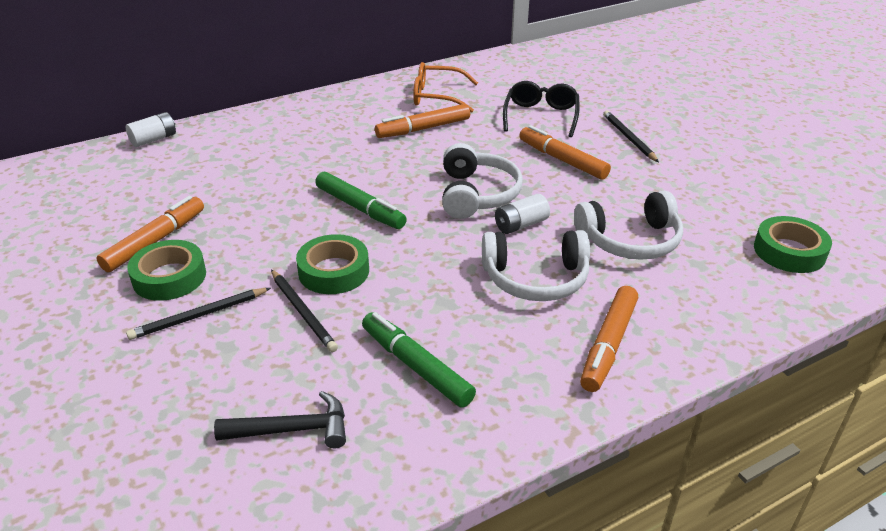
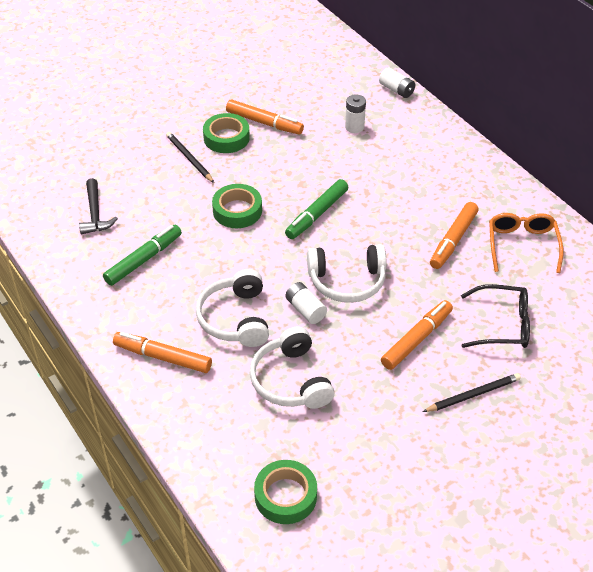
camera: 85 degrees right, 10 degrees up
black pencil [271,269,338,352] -> none
orange marker [375,104,470,138] -> orange marker turned 120 degrees counterclockwise [430,202,479,269]
none -> white battery [345,94,366,133]

